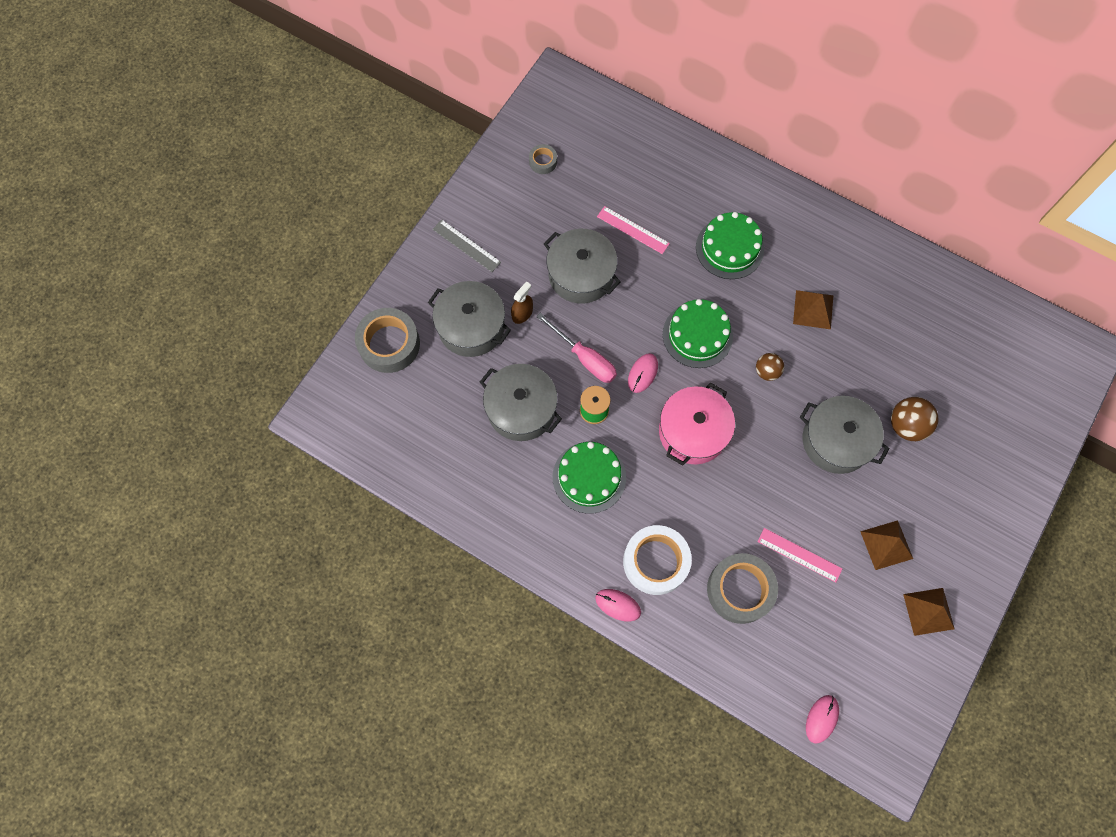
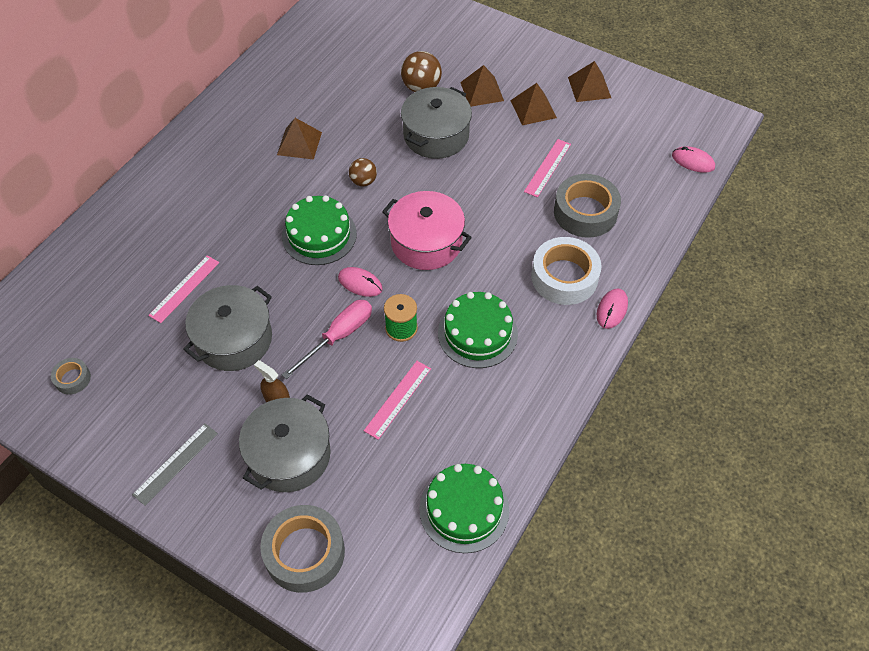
camera: 90 degrees left, 15 degrees down
grey pot [480,364,562,441] -> pink ruler [364,361,431,440]
green cake [696,212,764,279] -> green cake moved to [419,464,509,553]
none -> brown pyramid [460,65,504,107]

